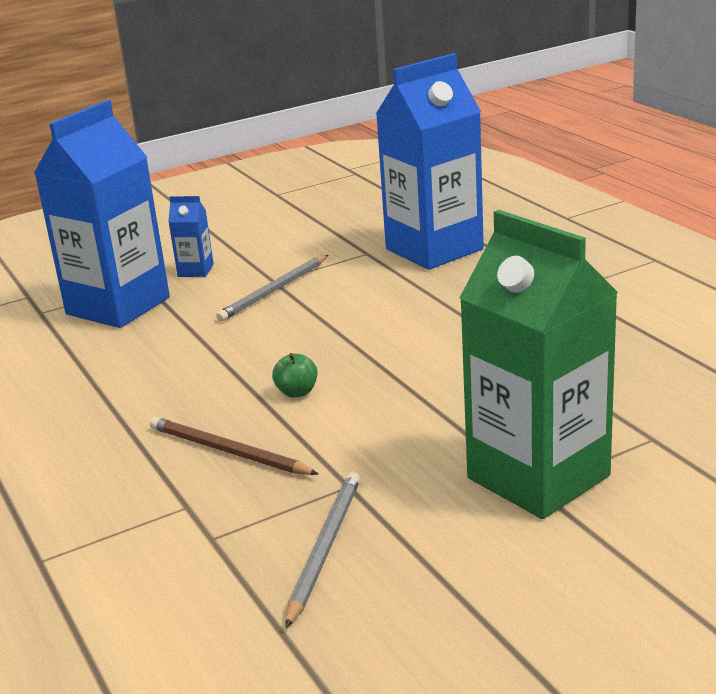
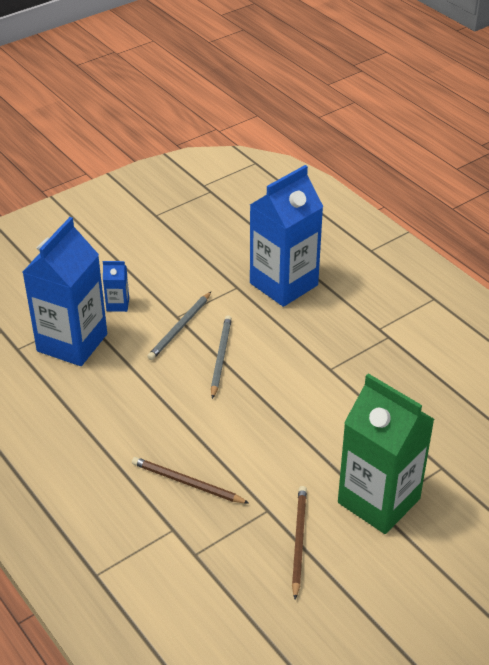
camera: 10 degrees left, 15 degrees up
green apple [272,353,317,398] -> none
grey pencil [286,472,360,628] -> grey pencil moved to [211,315,232,399]
none -> brown pencil [292,486,307,600]

